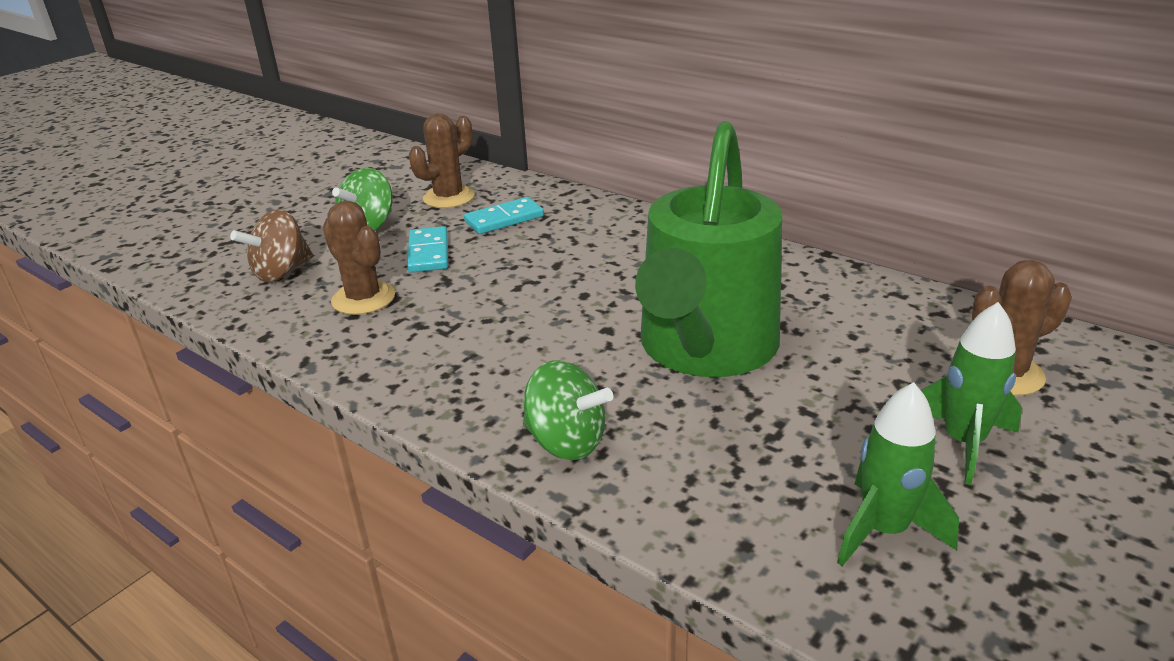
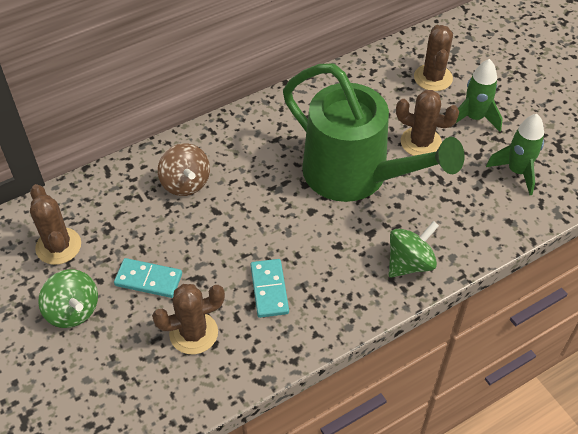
camera: 70 degrees left, 20 degrees up
brown spinning top [230,209,313,282] -> brown spinning top moved to [158,143,210,196]
turquoise domino [464,197,544,234] -> turquoise domino moved to [250,259,289,318]
none -> brown cactus [396,90,459,156]

